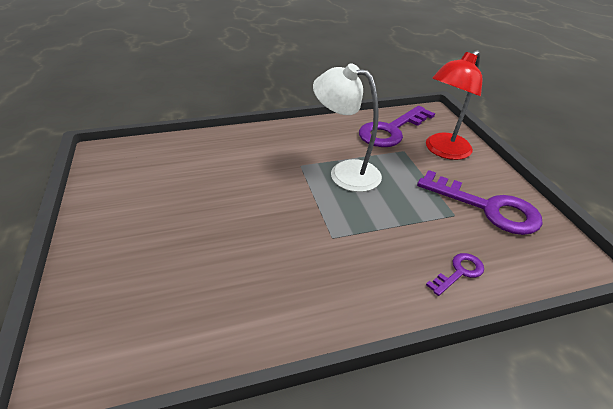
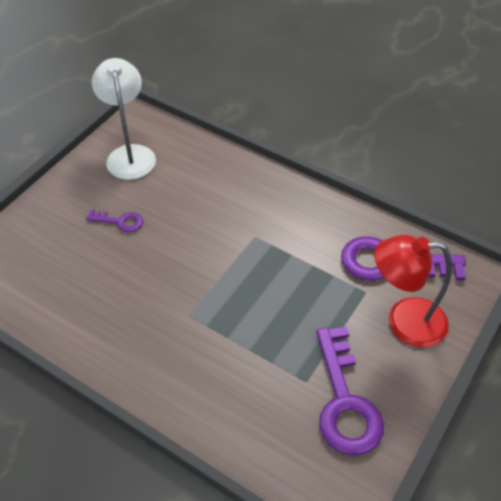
camera: 50 degrees right, 10 degrees up
white lamp [313,63,382,192] -> white lamp moved to [92,58,156,180]
purple key [426,253,484,296] -> purple key moved to [86,209,143,232]

